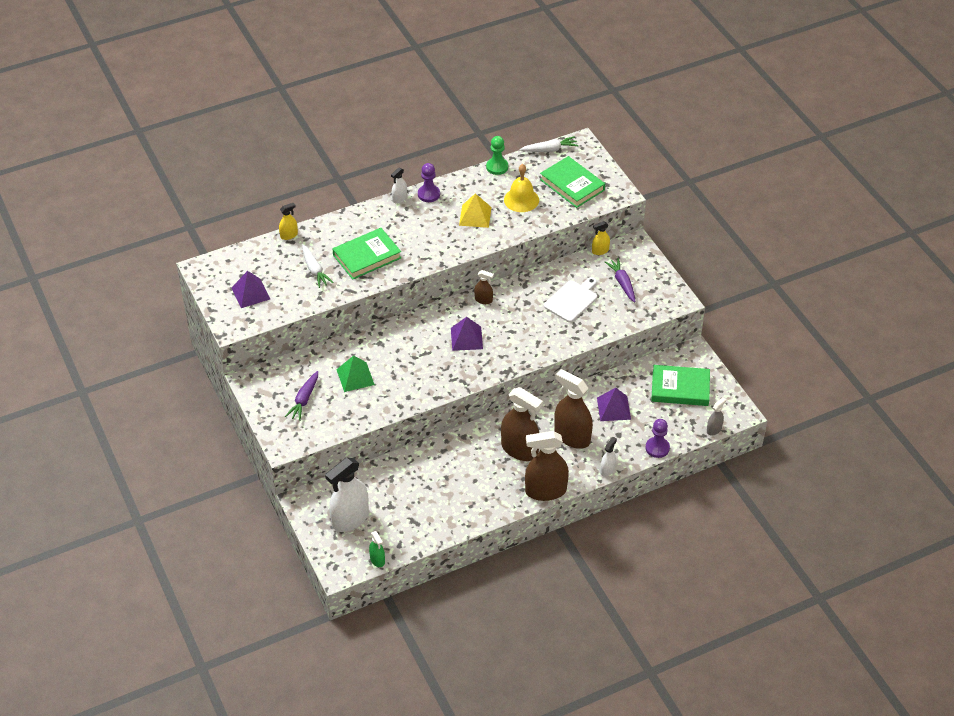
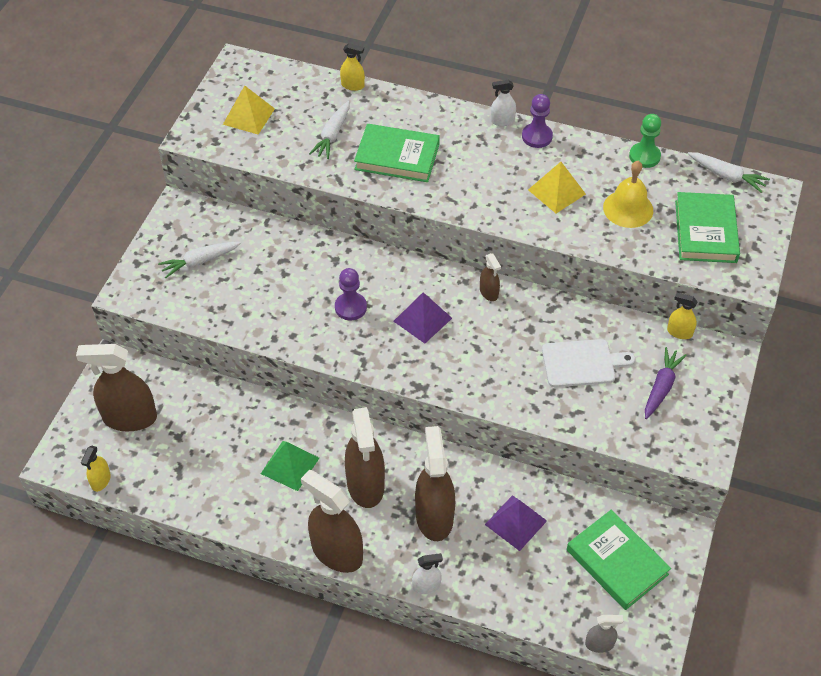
camera: 45 degrees right, 5 degrees up
purple pyramid [231,271,270,308] -> yellow pyramid [223,86,275,135]
purple carrot [285,371,318,421] -> white carrot [158,242,241,278]
white spray bottle [325,458,369,532] -> brown spray bottle [76,344,157,431]
green pyramid [336,355,375,392] -> green pyramid moved to [261,441,319,491]
green spray bottle [369,531,385,567] -> yellow spray bottle [81,446,111,492]
purple pawn [646,419,670,458] -> purple pawn moved to [335,268,367,320]

